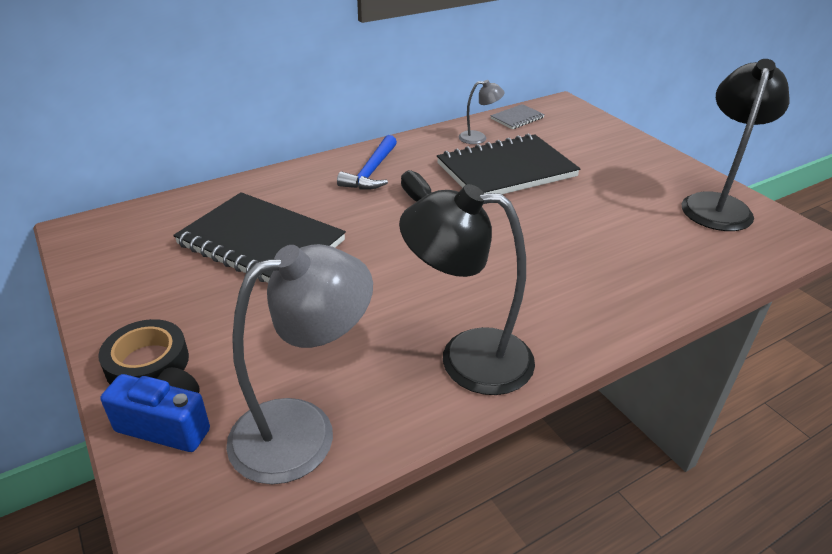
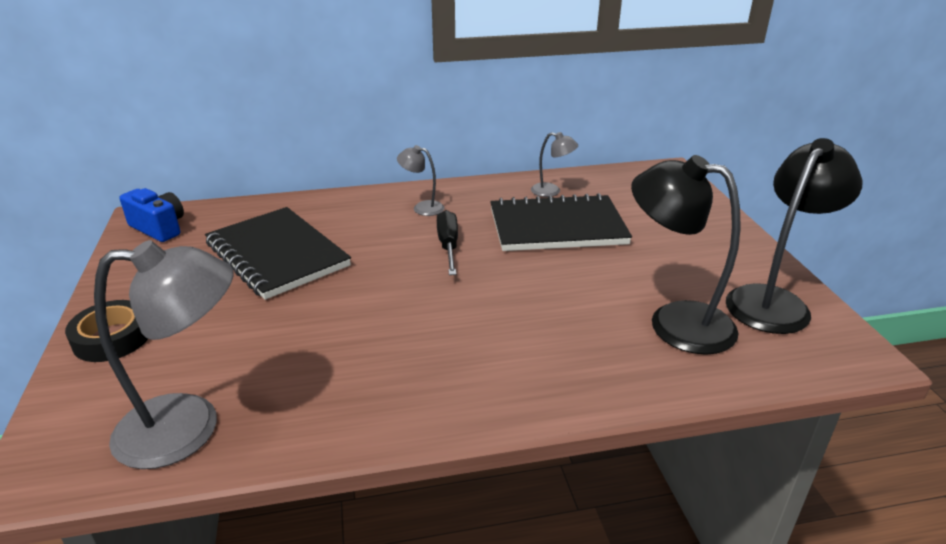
camera: 20 degrees right, 5 degrees down
blue camera [100,367,210,452] -> blue camera moved to [120,188,184,242]
blue hammer [337,135,397,190] -> grey lamp [397,145,444,216]
black lamp [399,184,535,395] -> black lamp moved to [631,155,741,355]
grey notebook [490,104,545,129] -> none

